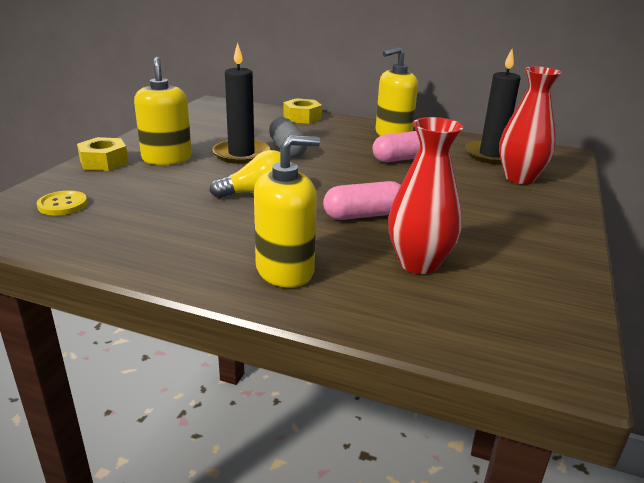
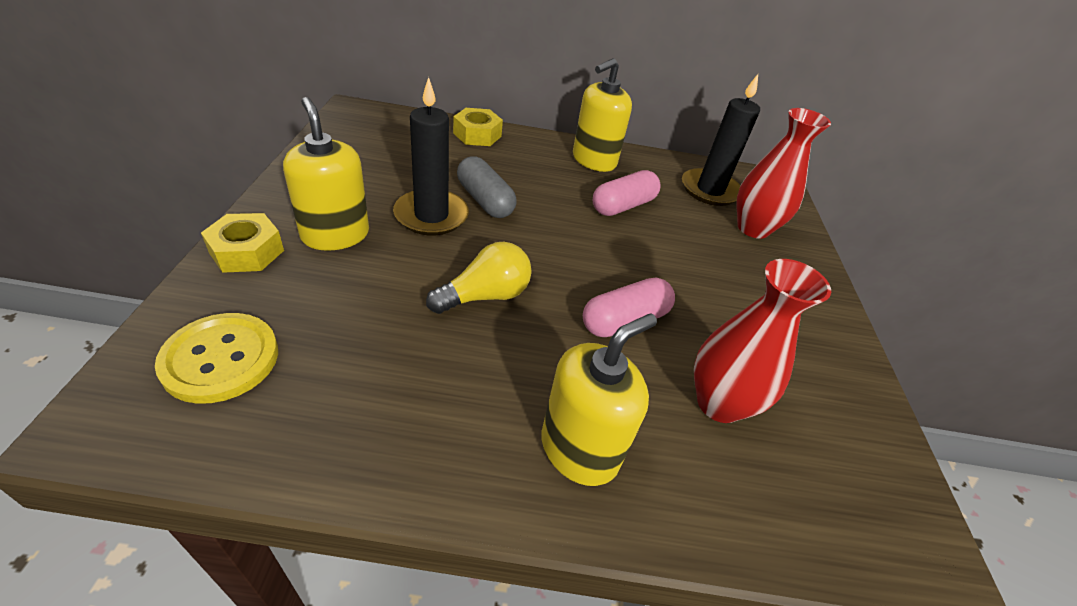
camera: 20 degrees left, 15 degrees up
yellow button [37,190,87,215] -> yellow button [155,313,278,404], size x1.57

